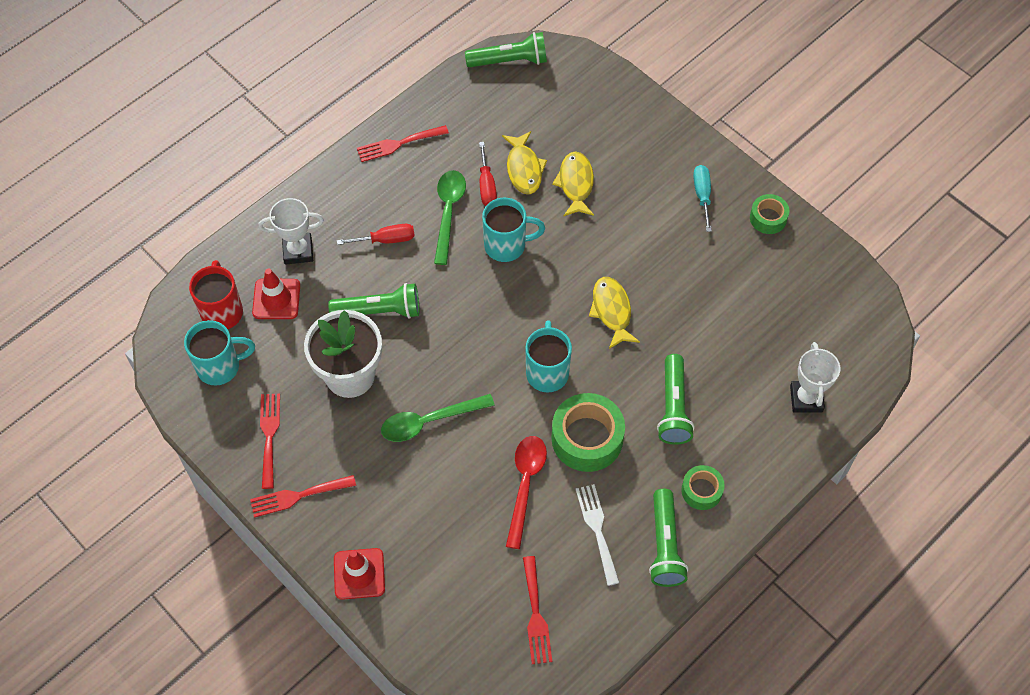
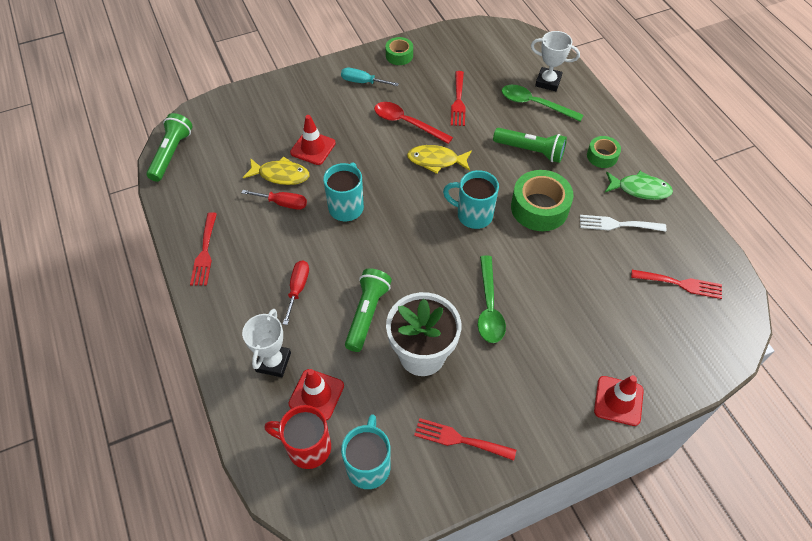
camera: 70 degrees left, 5 degrees down
red fork [250,475,356,518] -> red fork moved to [451,71,466,126]
green spoon [434,170,466,265] -> green spoon moved to [502,85,583,121]
red spoon [506,436,547,549] -> red spoon moved to [374,102,453,144]
yellow fish [552,151,594,217] -> red traffic cone [290,115,336,165]
green flashlight [649,489,688,587] -> green fish [605,171,673,200]

